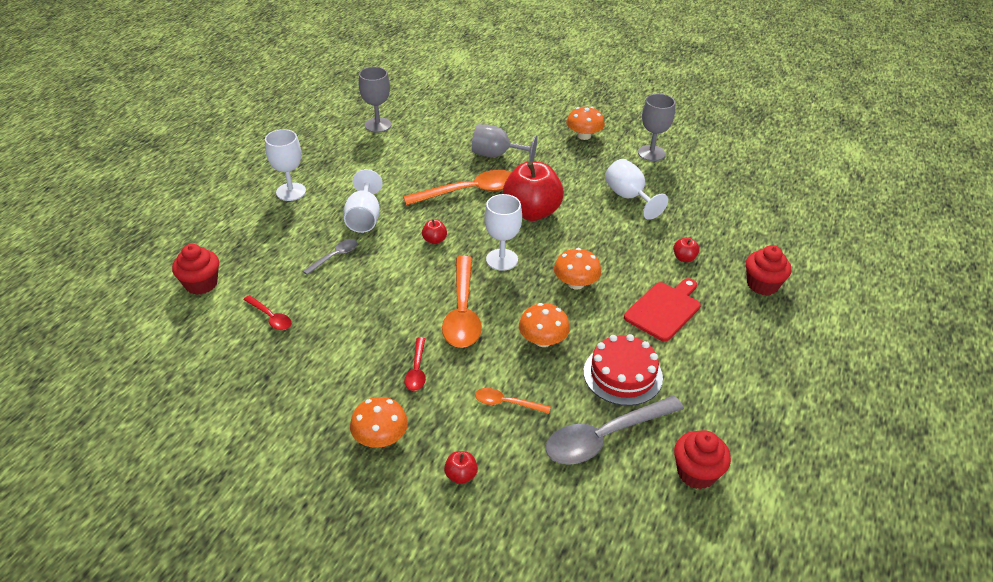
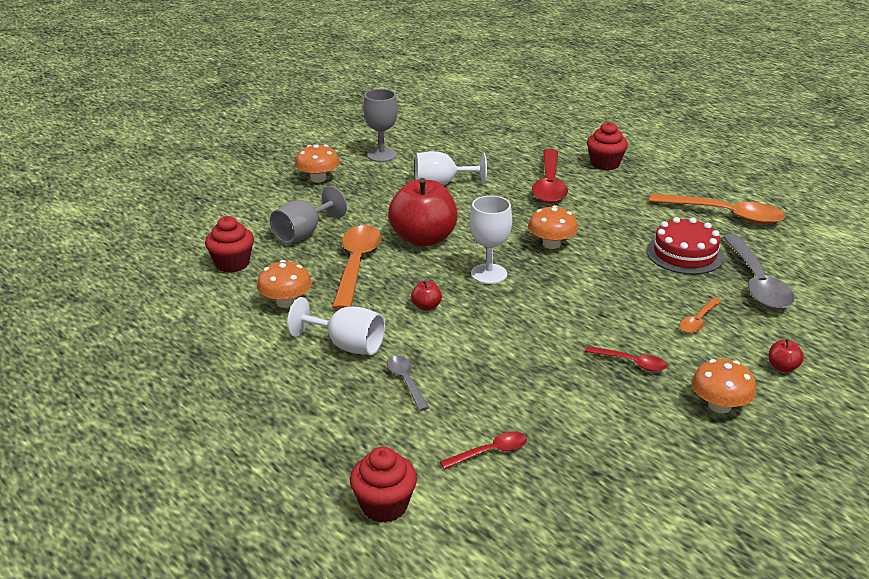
camera: 65 degrees left, 10 degrees down
white goblet [265,129,306,201] -> none
grey goblet [359,67,391,133] -> none
orange spoon [442,256,482,348] -> orange spoon moved to [649,193,785,225]
orange mushroom [519,303,570,347] -> orange mushroom moved to [257,260,312,308]
red cutting board [624,278,701,342] -> none
red apple [673,237,700,262] -> red spoon [532,149,568,203]
red cupcake [674,430,731,489] -> red cupcake moved to [205,216,254,273]

